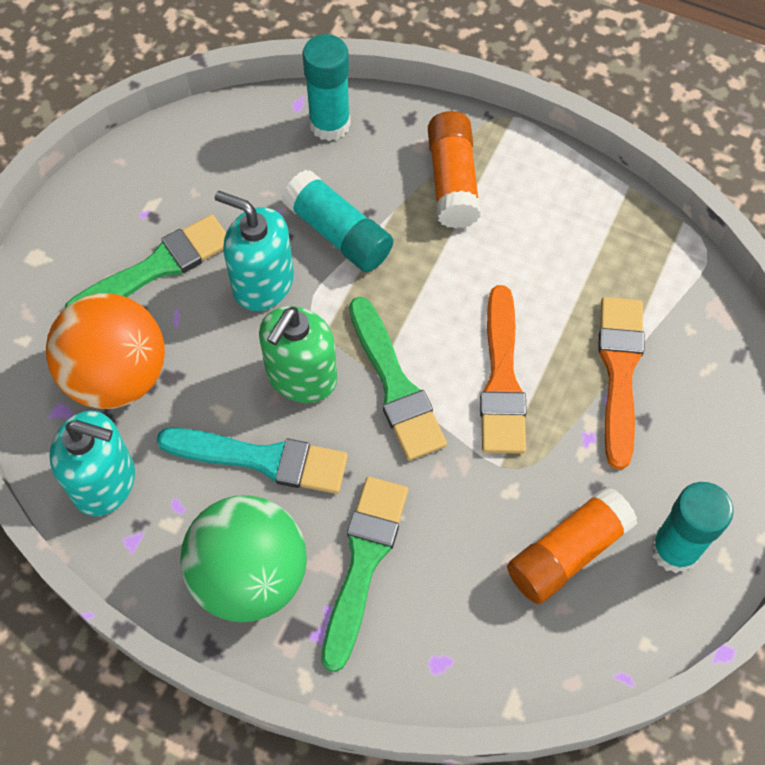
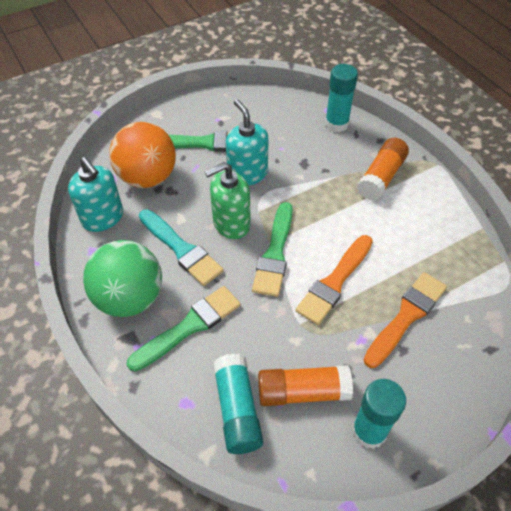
camera: 35 degrees right, 10 degrees down
turquoise glue stick [282,170,393,272] -> turquoise glue stick moved to [213,354,263,454]

